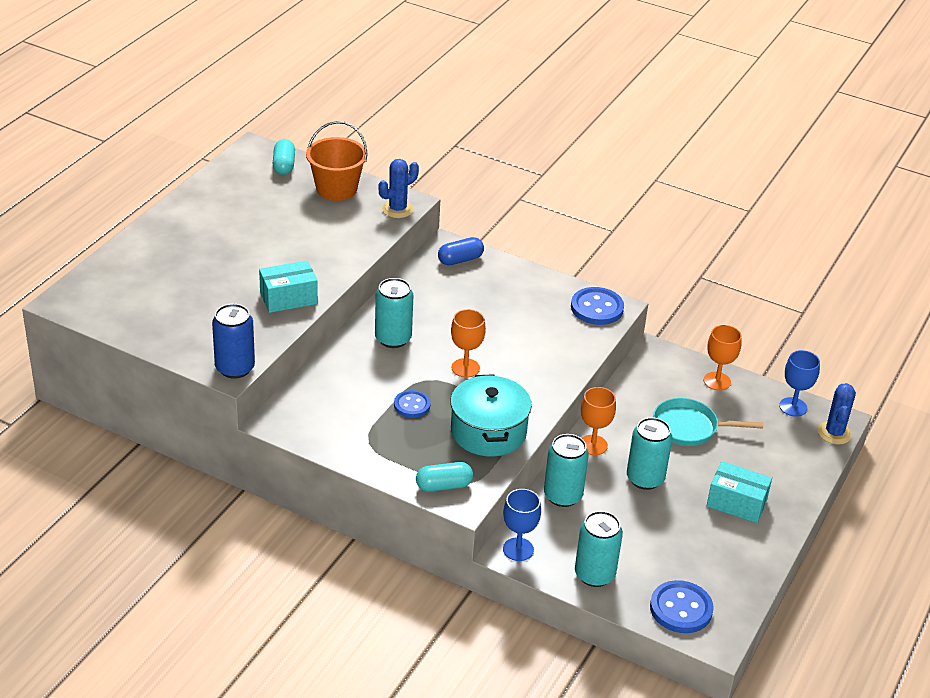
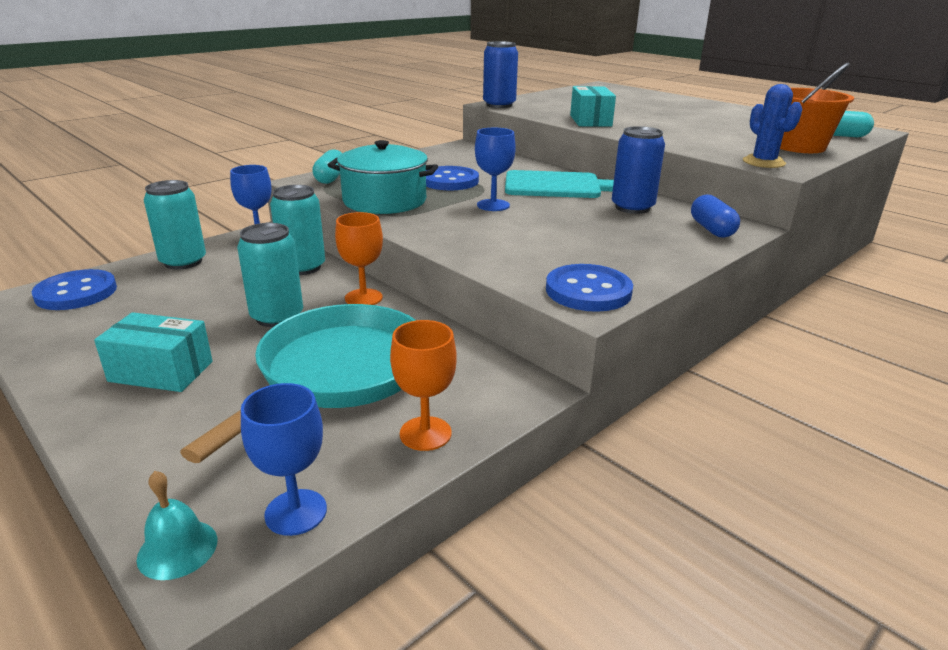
camera: 110 degrees right, 10 degrees down
turquoise can [375,278,413,348] -> turquoise cutting board [505,170,614,198]
blue button [394,390,431,418] -> blue button [426,166,479,190], size x1.57
orange goblet [451,309,486,377] -> blue goblet [475,128,516,211]
turquoise pan [653,398,763,446] -> turquoise pan [180,304,416,463], size x1.62
turquoise box [707,461,772,523] -> turquoise box turned 60 degrees clockwise [94,312,213,392]
blue cactus [818,383,856,445] -> turquoise bell [137,471,217,580]
none -> blue can [612,126,665,214]

